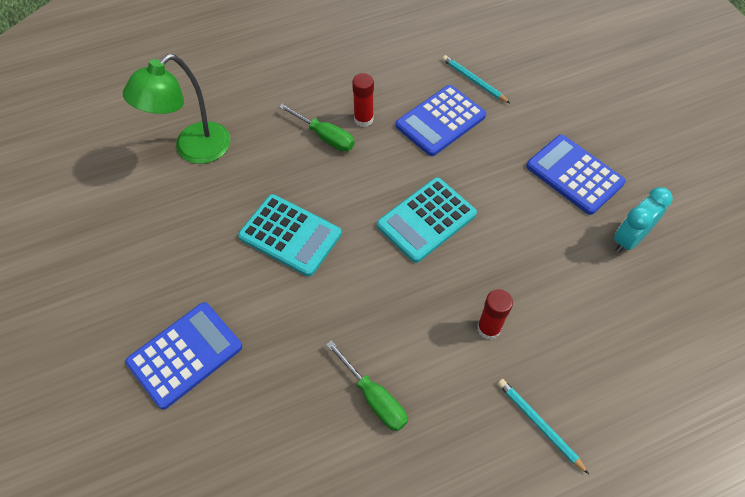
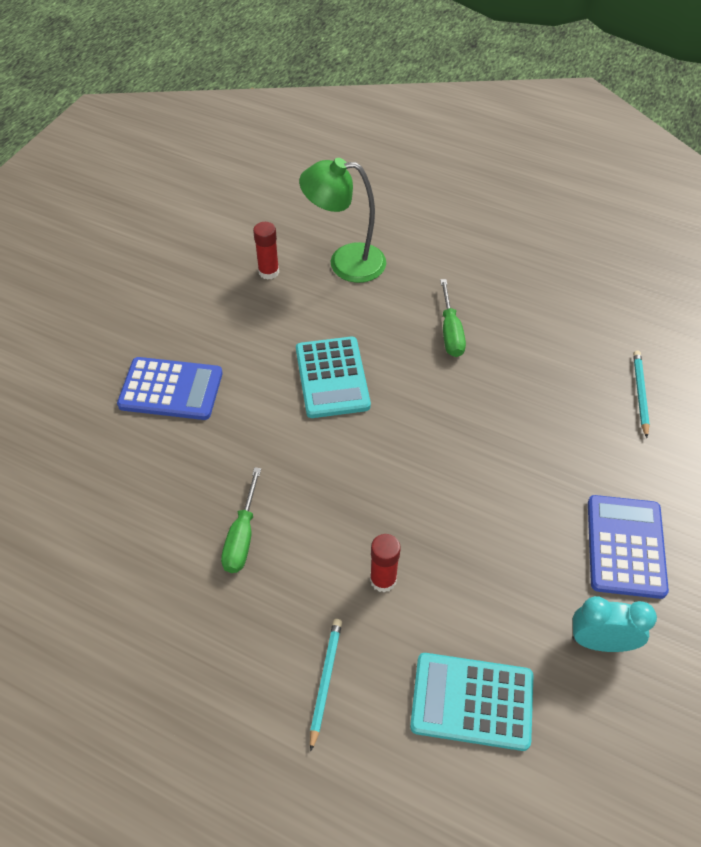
camera: 50 degrees right, 5 degrees down
red glue stick [352,73,374,127] -> red glue stick moved to [253,222,279,279]
turquoise calculator [377,177,477,263] -> turquoise calculator moved to [410,653,533,751]
blue calculator [396,85,486,156] -> none

